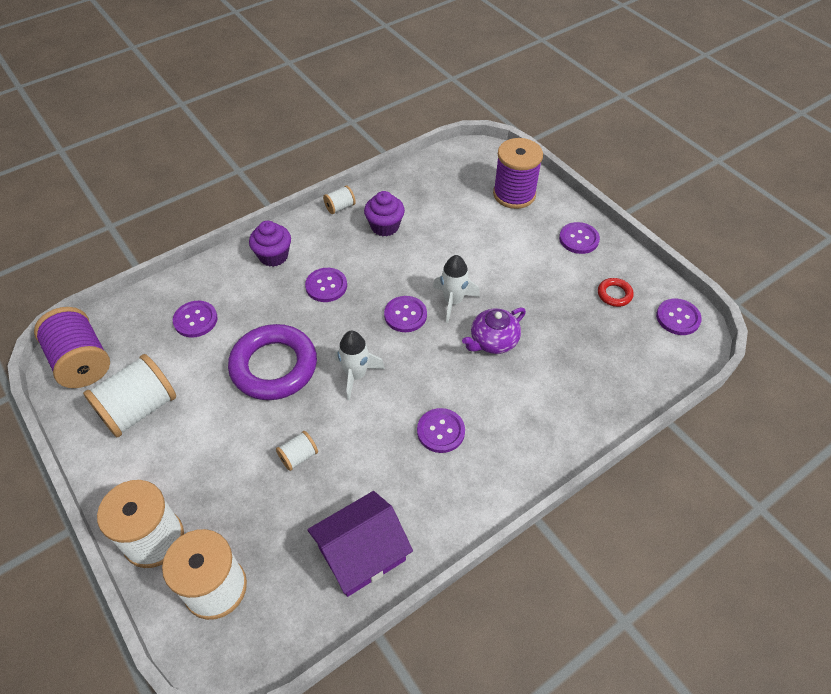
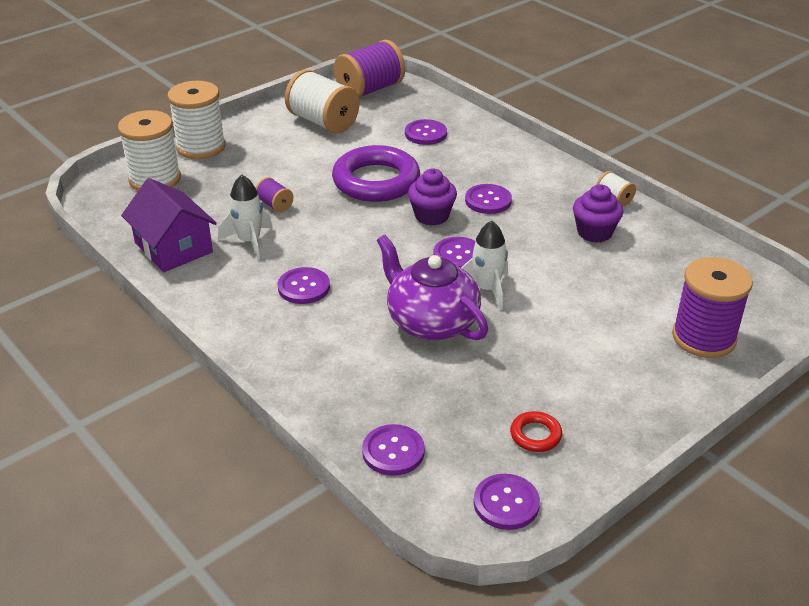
camera: 85 degrees right, 15 degrees down
purple cupcake [249,221,291,267] -> purple cupcake moved to [408,168,457,225]
white spool [276,431,318,471] -> purple spool [256,177,294,212]
white rocket [335,331,385,400] -> white rocket moved to [218,175,273,260]
purple teapot [462,308,526,354] -> purple teapot [377,235,488,340], size x1.53
purple button [559,222,600,254] -> purple button moved to [362,424,425,476]

